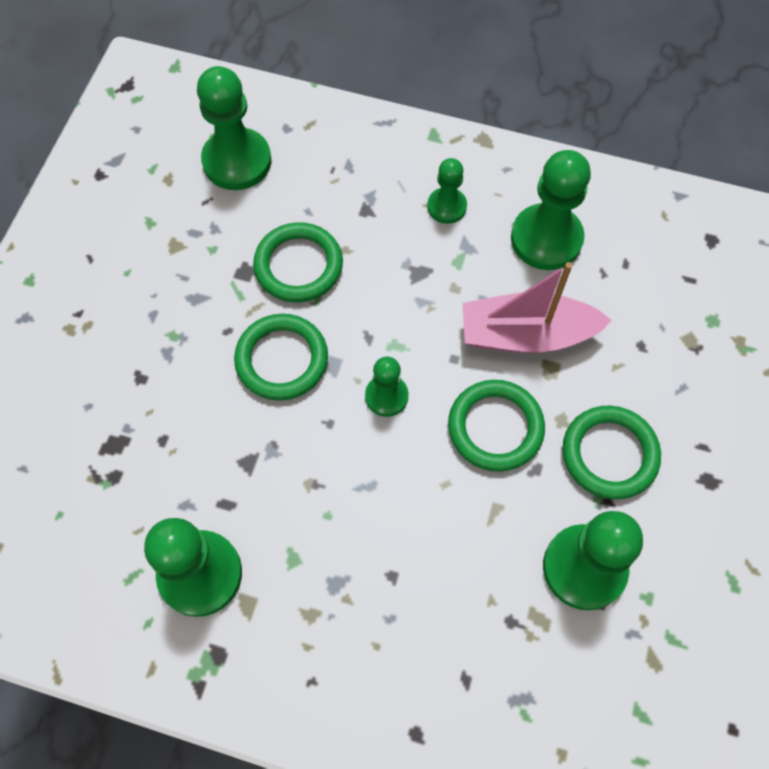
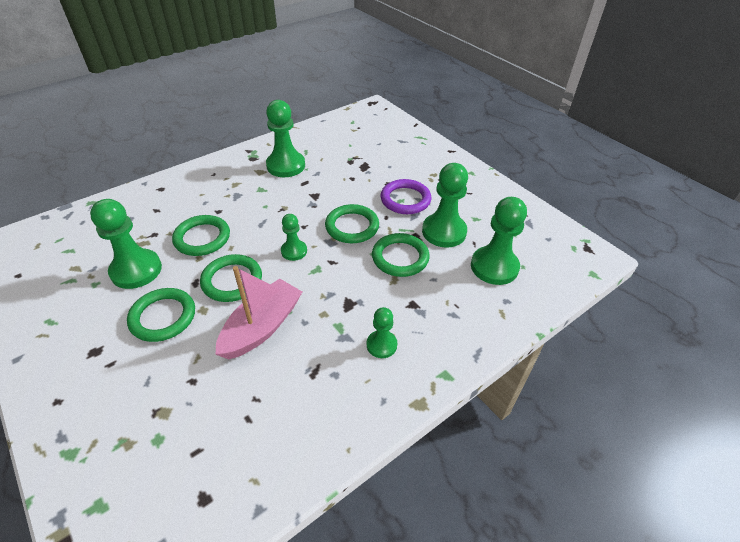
camera: 125 degrees right, 20 degrees down
green pawn [511,150,591,270] -> green pawn moved to [422,163,468,248]
none -> green ring [172,215,230,256]
none -> purple ring [380,179,431,214]

